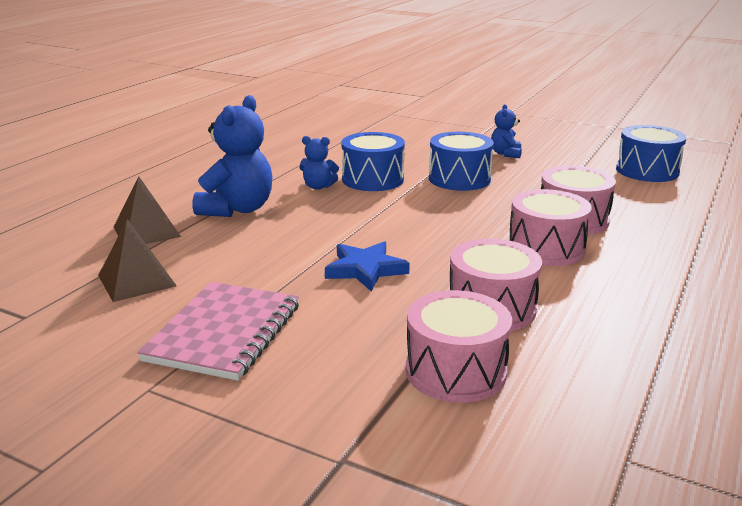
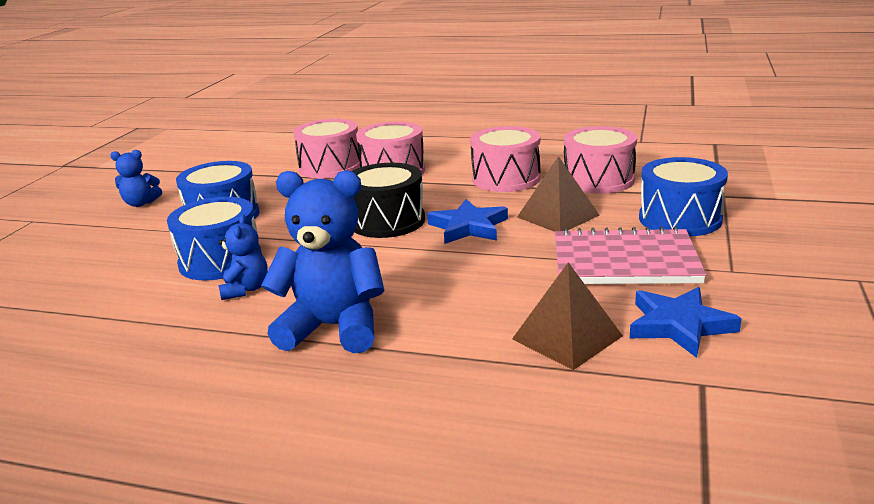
camera: 100 degrees left, 0 degrees up
brown pyramid [114,176,181,244] -> brown pyramid moved to [517,156,600,232]
blue drum [616,125,686,182] -> blue drum moved to [639,157,728,237]
none -> black drum [352,163,425,238]
none -> blue star [630,287,742,358]

